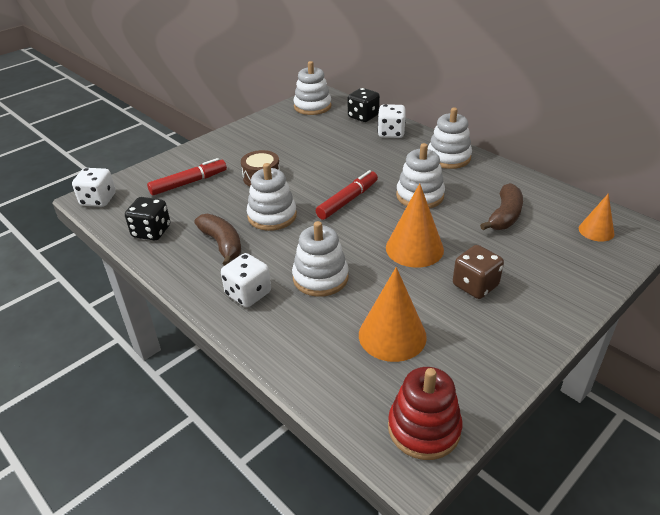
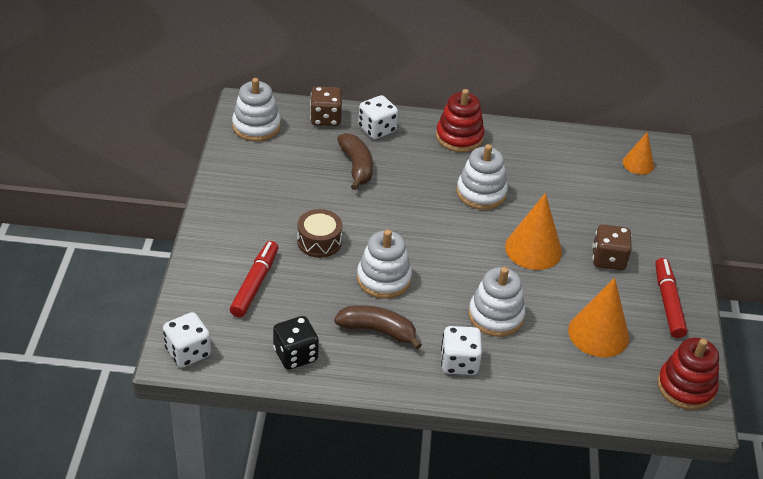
camera: 45 degrees left, 5 degrees up
red marker [316,170,378,220] -> red marker moved to [655,258,687,338]
black dice [348,88,380,122] -> brown dice [310,87,342,126]
white stacking toy [428,108,472,169] -> red stacking toy [436,89,485,152]
brown banana [480,183,523,230] -> brown banana moved to [337,133,373,190]

